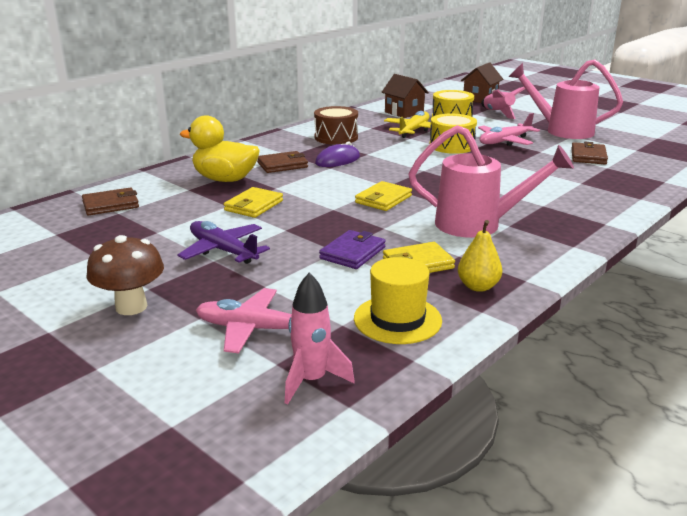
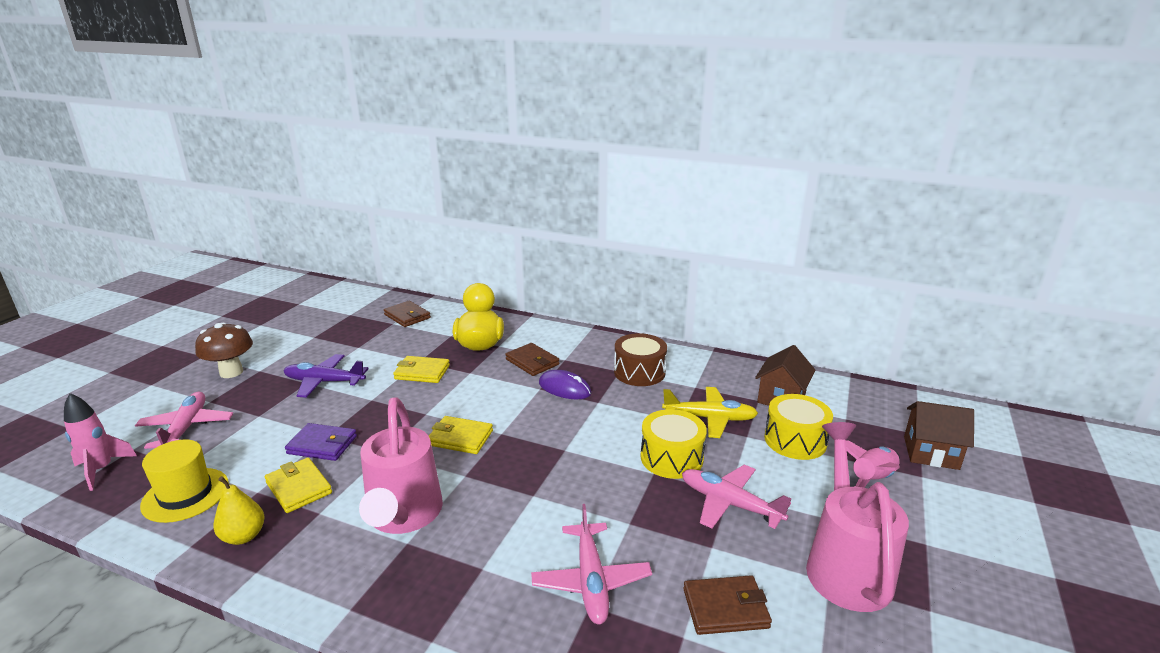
camera: 70 degrees right, 0 degrees up
purple plane [178,221,270,264] -> purple plane turned 105 degrees counterclockwise [284,354,369,398]
none -> pink plane [531,504,652,625]

